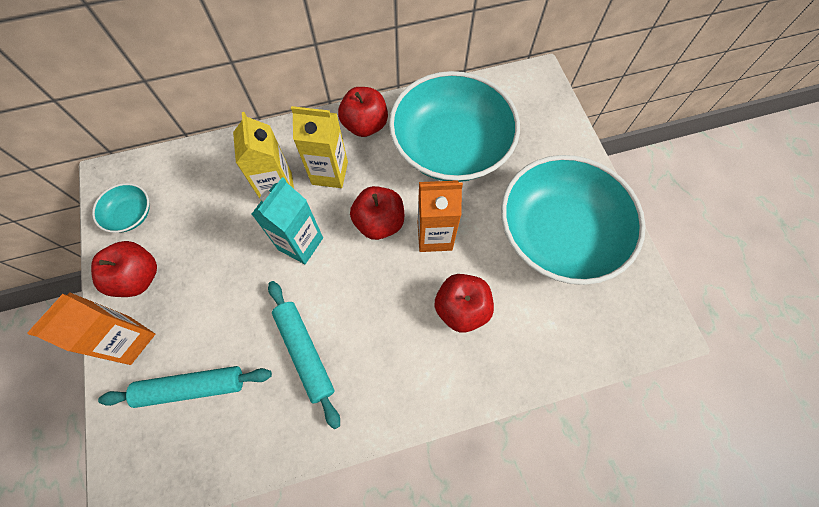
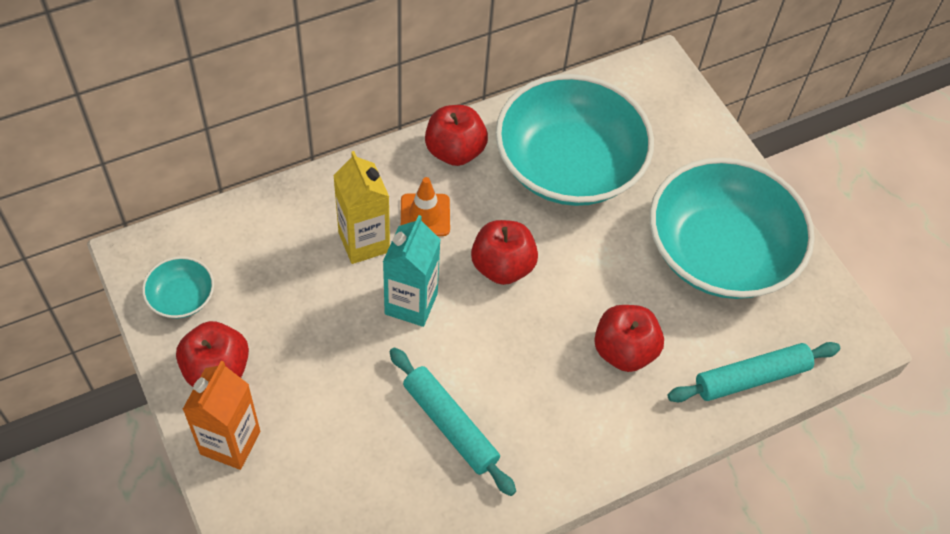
camera: 15 degrees left, 10 degrees down
turquoise rolling pin [98,366,272,408] -> turquoise rolling pin moved to [668,342,840,402]
yellow carton [291,106,348,188] -> orange traffic cone [401,177,450,236]
orange carton [418,180,463,252] -> none

